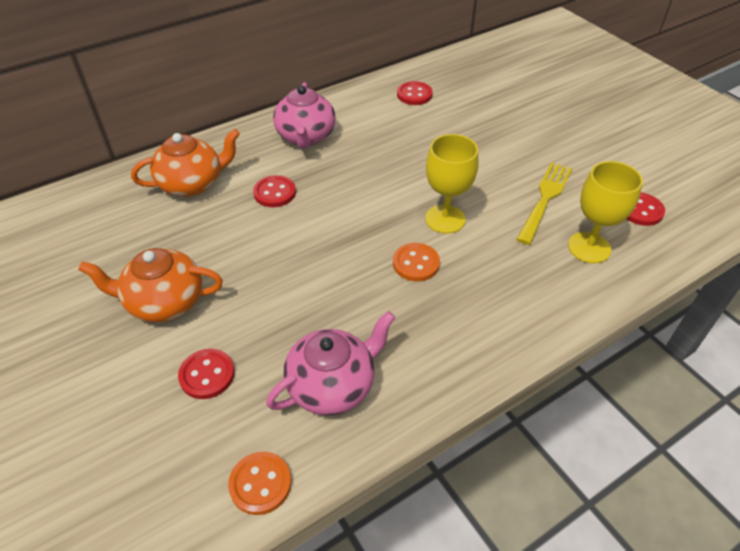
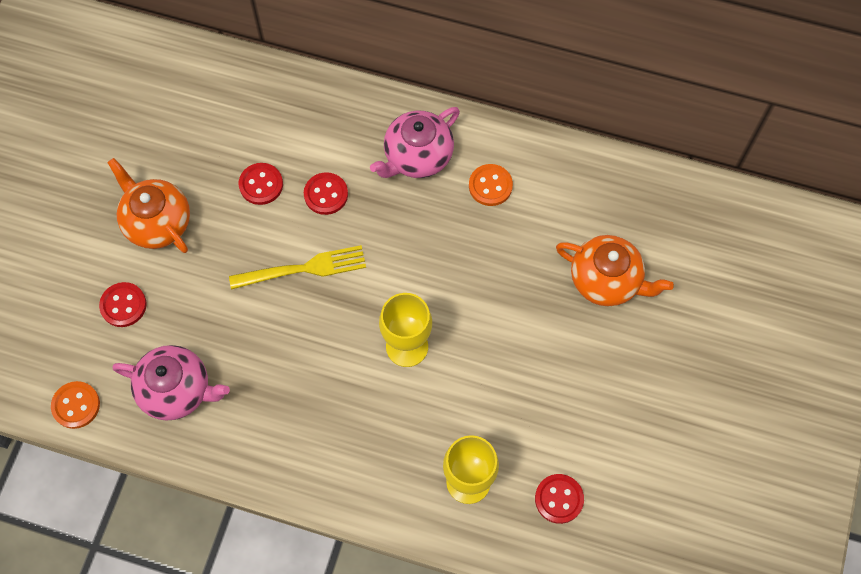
camera: 50 degrees right, 20 degrees up
orange teapot [131,129,240,197] -> orange teapot moved to [556,235,674,306]
orange button [393,243,440,282] -> orange button moved to [469,164,513,206]
red button [397,81,433,105] -> red button moved to [239,163,283,205]
yellow fork [516,162,572,245] -> yellow fork moved to [229,245,366,290]

